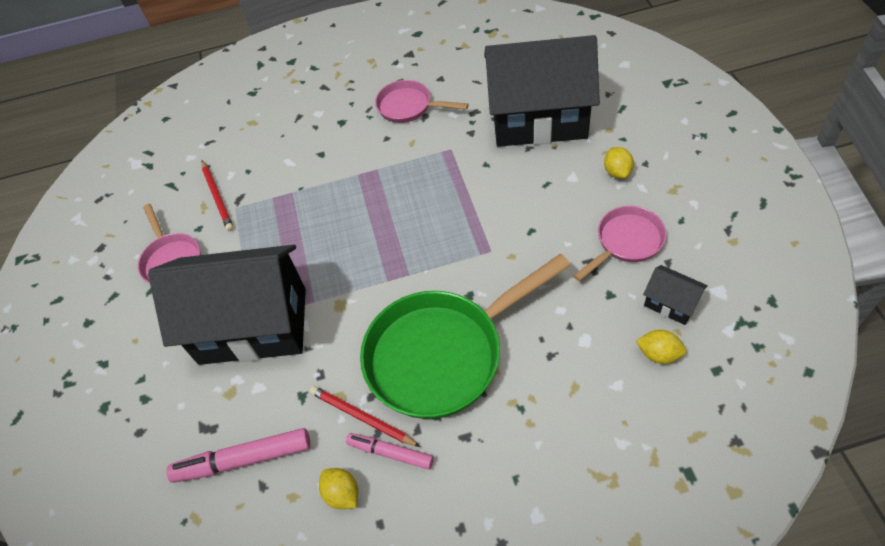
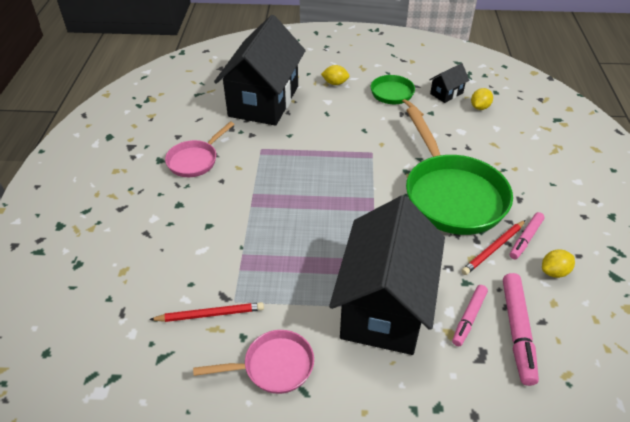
camera: 80 degrees left, 10 degrees down
pink pan [574,206,667,281] -> green pan [371,75,424,116]
none -> pink marker [452,285,488,346]

